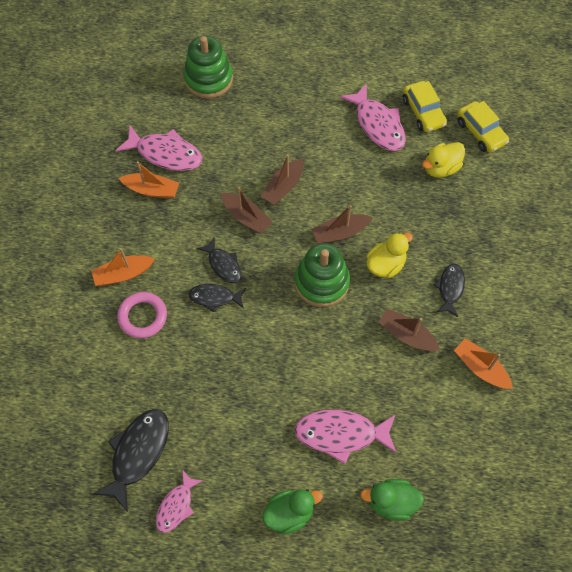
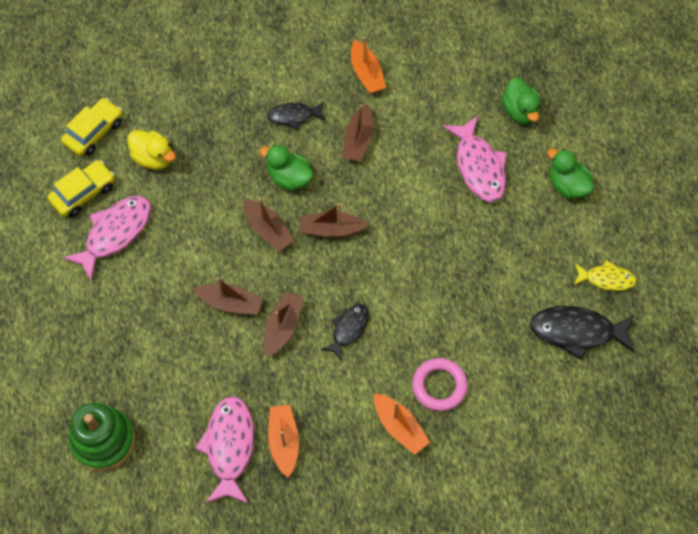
camera: 110 degrees left, 0 degrees up
pink fish [156,469,203,533] -> yellow fish [574,260,637,291]
black fish [188,284,246,313] -> none
green stacking toy [295,243,350,307] -> brown boat [300,203,369,237]
yellow duck [366,232,413,278] -> green duck [260,145,313,191]
orange boat [454,338,513,389] -> orange boat turned 45 degrees counterclockwise [351,37,386,94]

